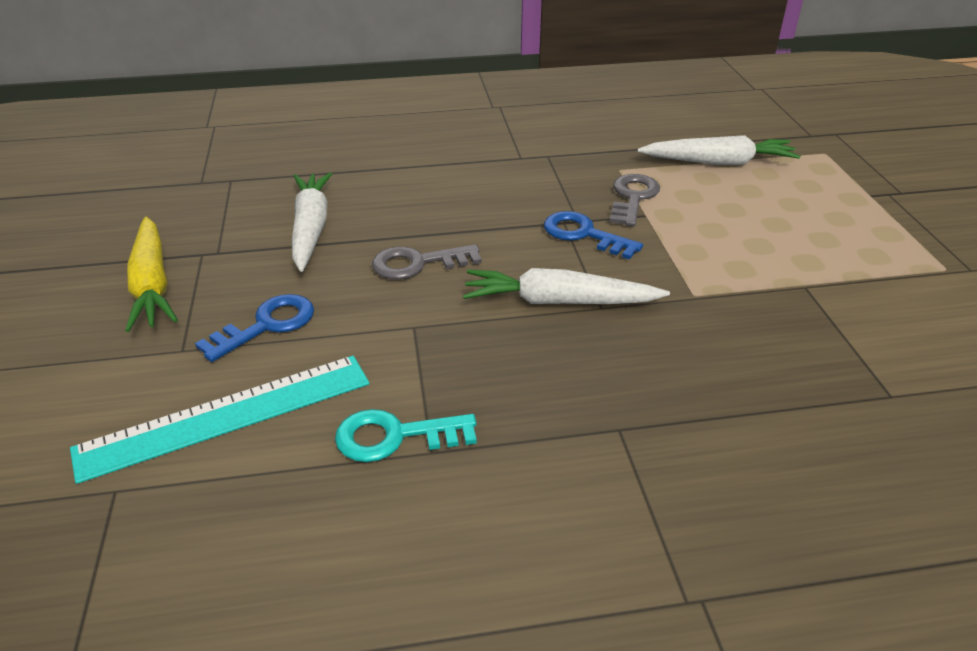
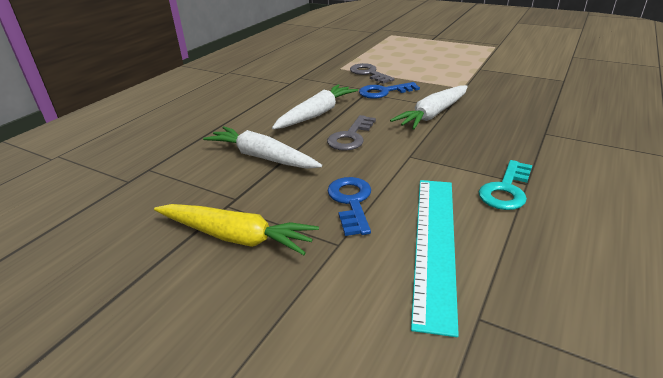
camera: 50 degrees left, 5 degrees down
white carrot [637,135,801,165] -> white carrot moved to [272,84,358,129]

